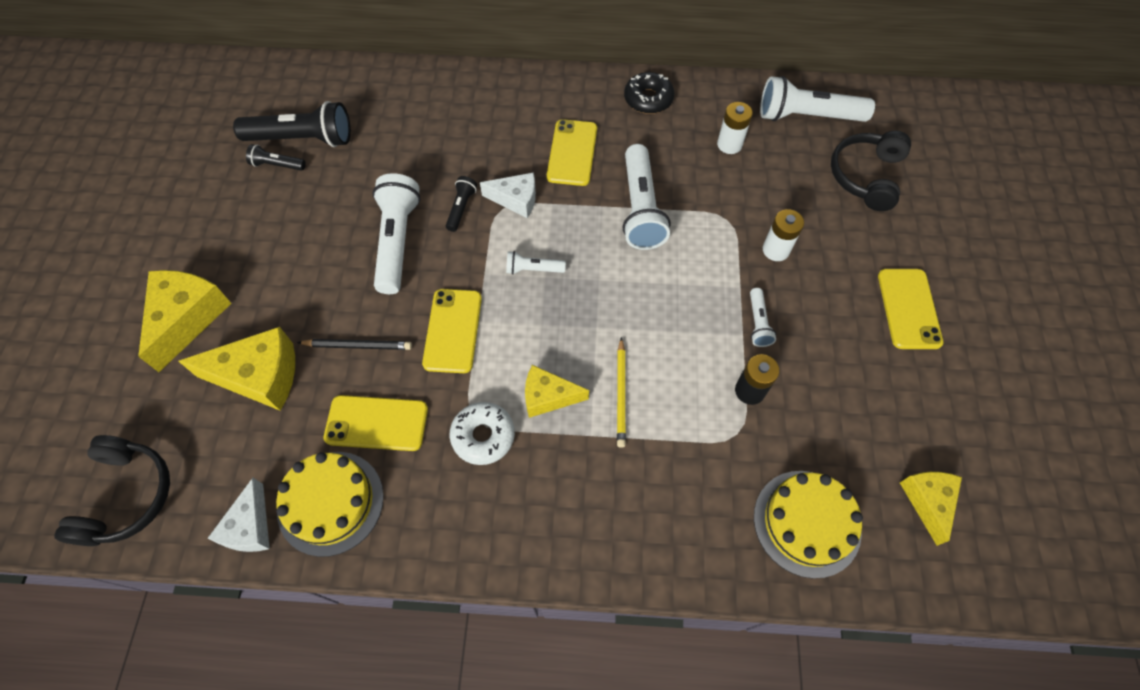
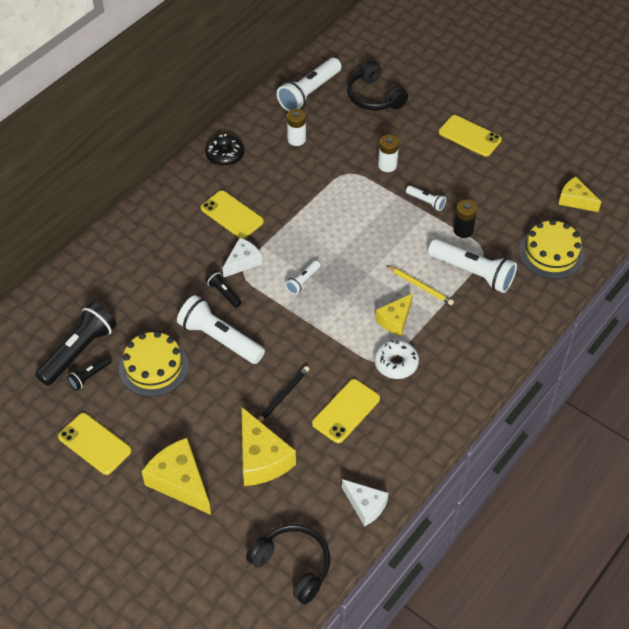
camera: 55 degrees left, 10 degrees down
yellow cheese [178,327,295,411] -> yellow cheese turned 120 degrees clockwise [241,407,296,486]
yellow cake [276,452,384,557] -> yellow cake moved to [119,331,189,397]
yellow phone [422,289,482,373] -> yellow phone moved to [58,413,131,475]
white flashlight [623,144,670,250] -> white flashlight moved to [428,239,517,293]

